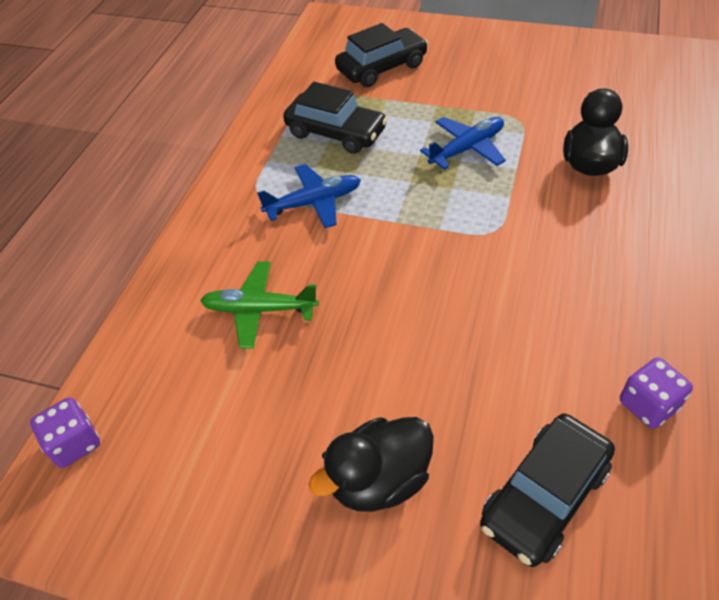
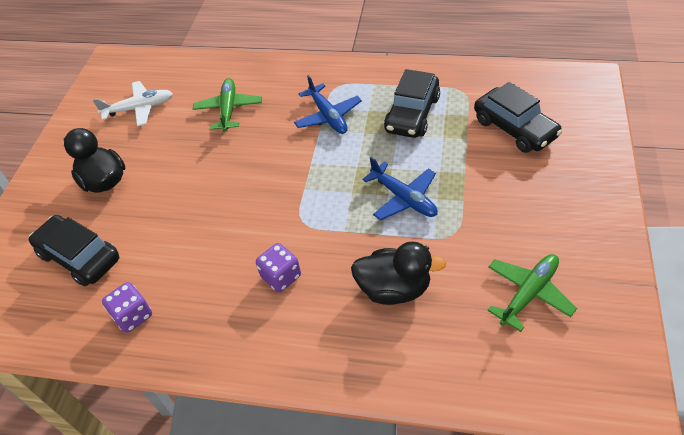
camera: 85 degrees right, 0 degrees up
purple dice [30,397,100,468] -> purple dice moved to [256,243,301,292]
none -> white plane [93,81,173,127]
none -> green plane [487,254,577,332]

